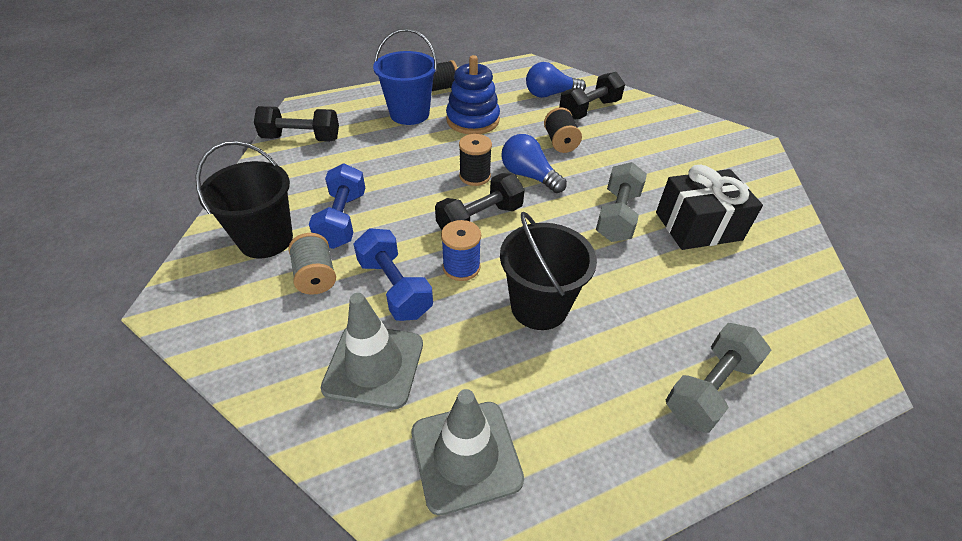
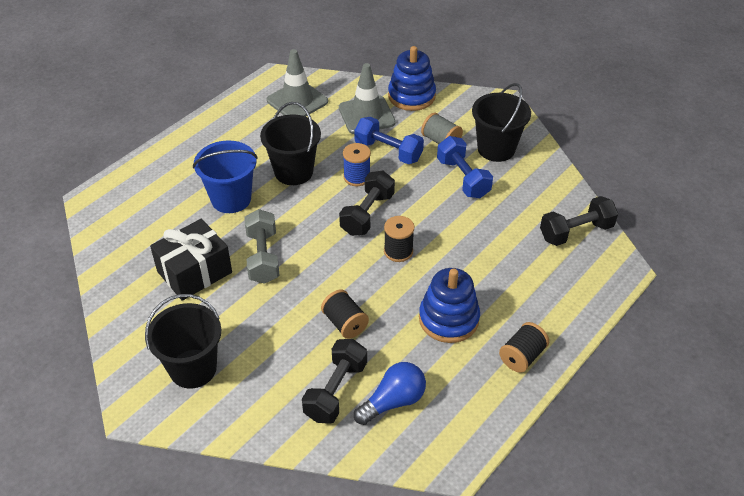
camera: 155 degrees right, 0 degrees up
blue bucket [373,29,437,125] -> blue bucket moved to [193,140,257,213]
blue light bulb [501,134,567,193] -> none
grey dumbbell [666,323,771,433] -> none
none -> black bucket [145,294,221,389]
none -> blue stacking toy [388,46,436,111]

